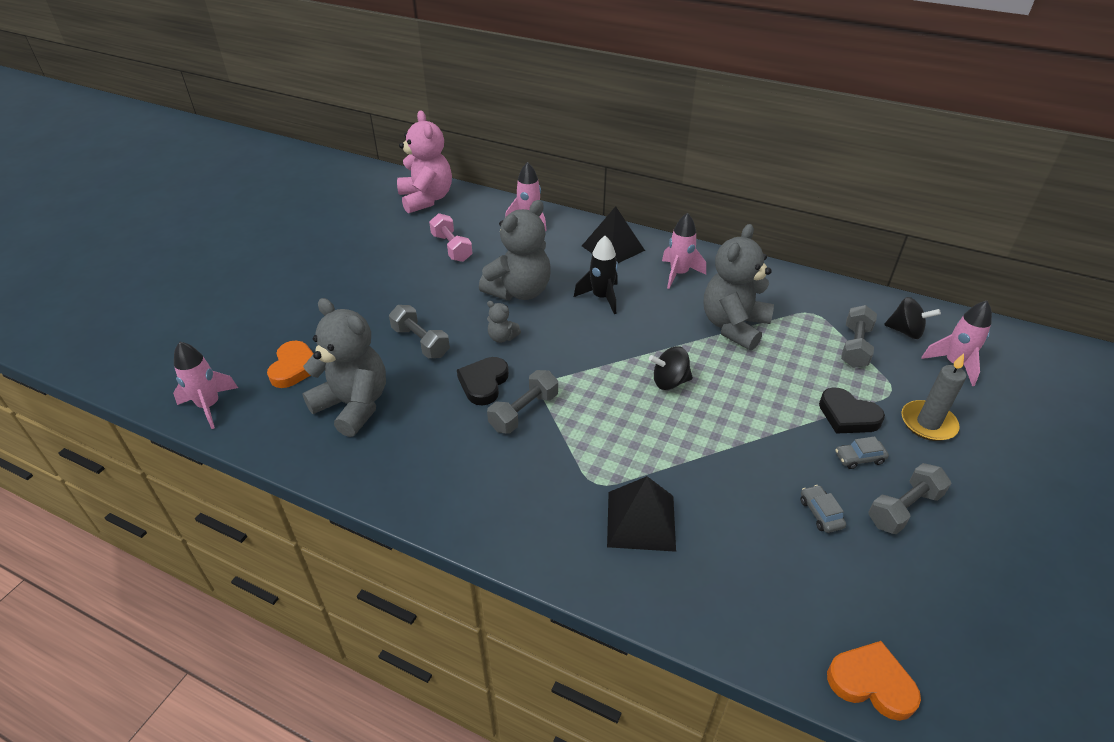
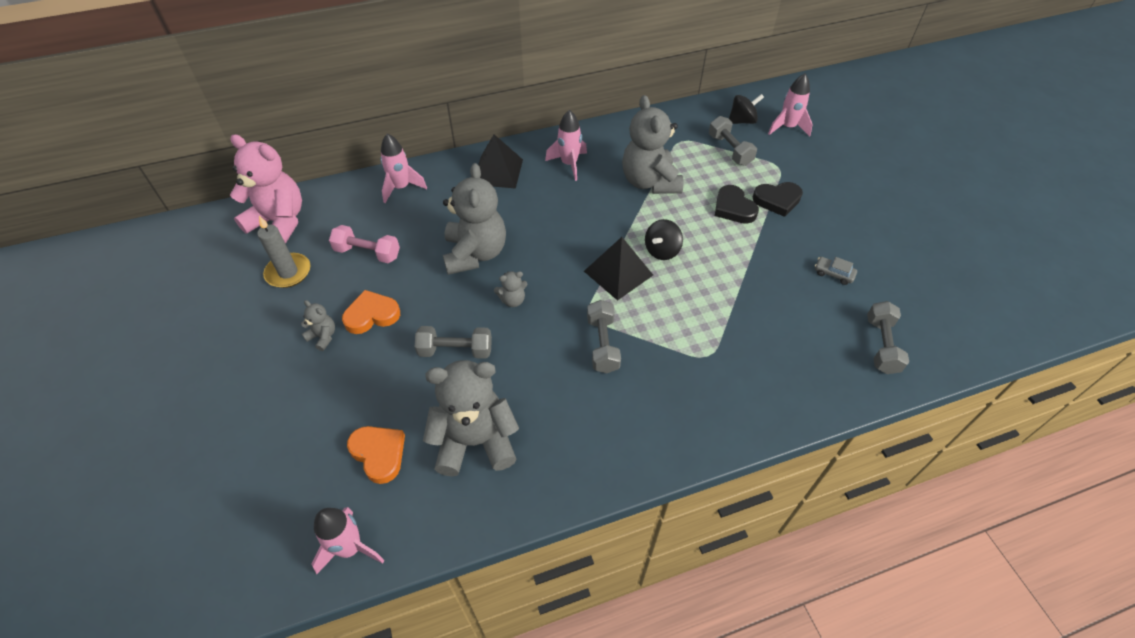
camera: 45 degrees left, 10 degrees up
black heart [457,357,509,405] -> black heart moved to [715,185,759,224]
black rocket [574,236,618,314] -> none
black pyramid [607,476,676,552] -> black pyramid moved to [584,237,653,301]
orange heart [827,641,921,721] -> orange heart moved to [342,290,400,334]
grey car [835,436,889,469] -> none
grey dumbbell [868,463,951,534] -> grey dumbbell moved to [867,301,909,374]
grey candle [901,354,966,441] -> grey candle moved to [257,216,311,288]
none -> grey teddy bear [301,300,335,351]

